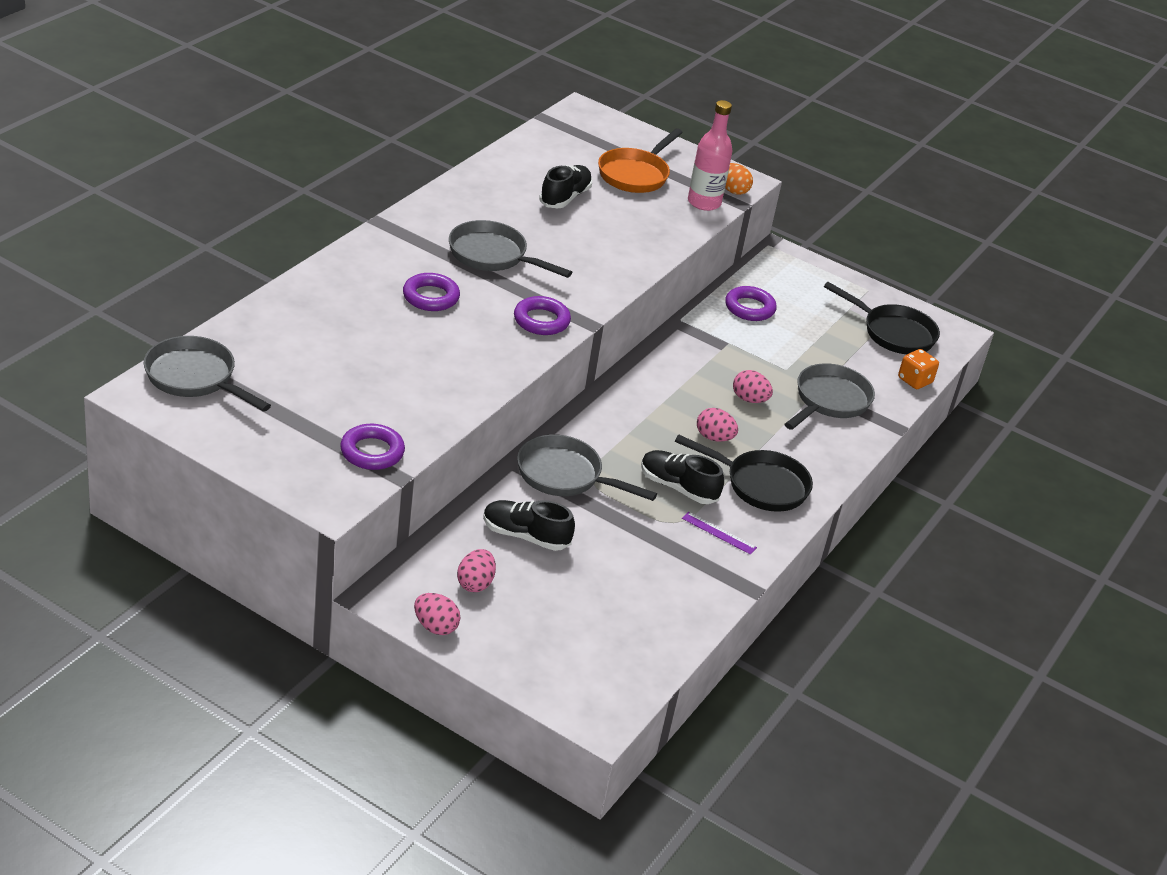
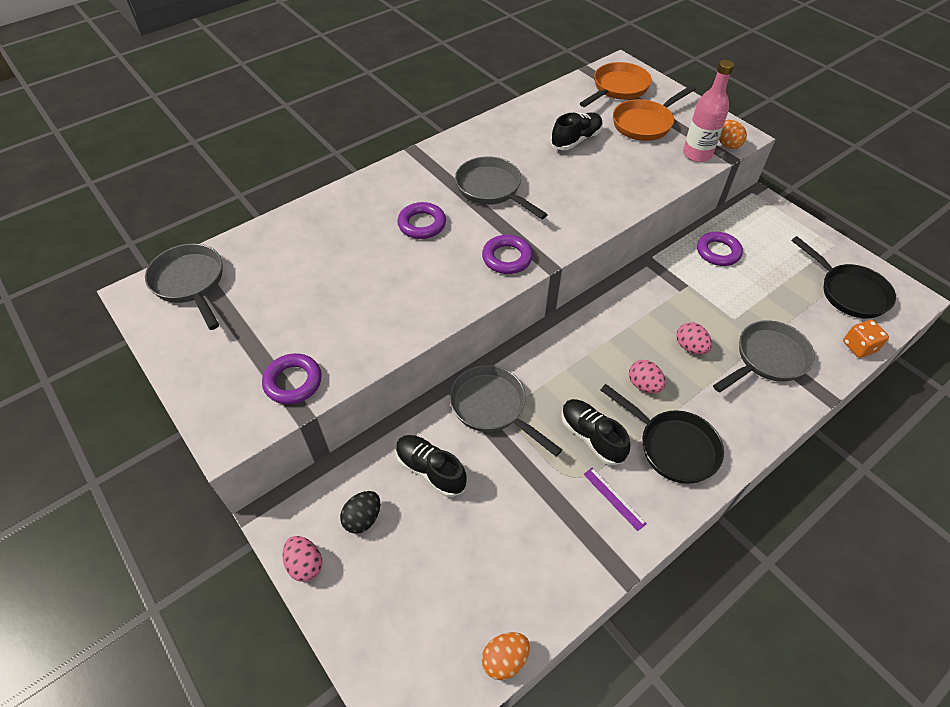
camera: 25 degrees right, 15 degrees up
pink egg [457,549,496,592] -> black egg [340,491,380,534]
none -> orange egg [482,632,530,680]
none -> orange pan [580,62,652,107]

